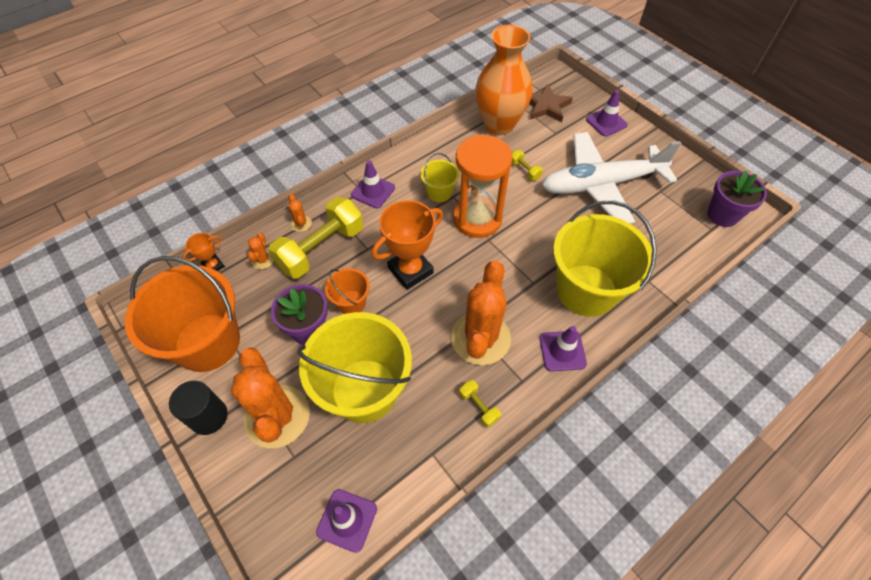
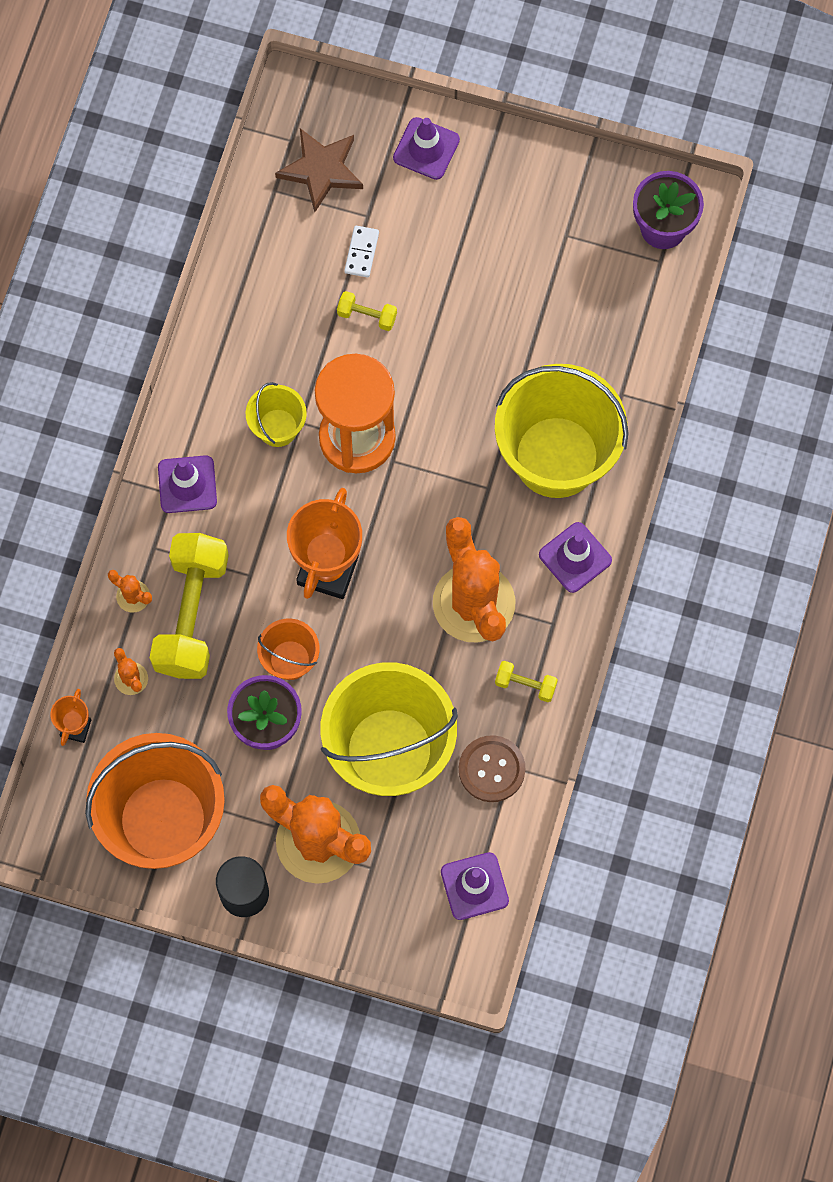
camera: 35 degrees left, 15 degrees up
orange vase [475,25,533,135] -> none
white plane [542,132,681,224] -> none
none -> white domino [344,226,379,277]
none -> brown button [459,735,526,802]

